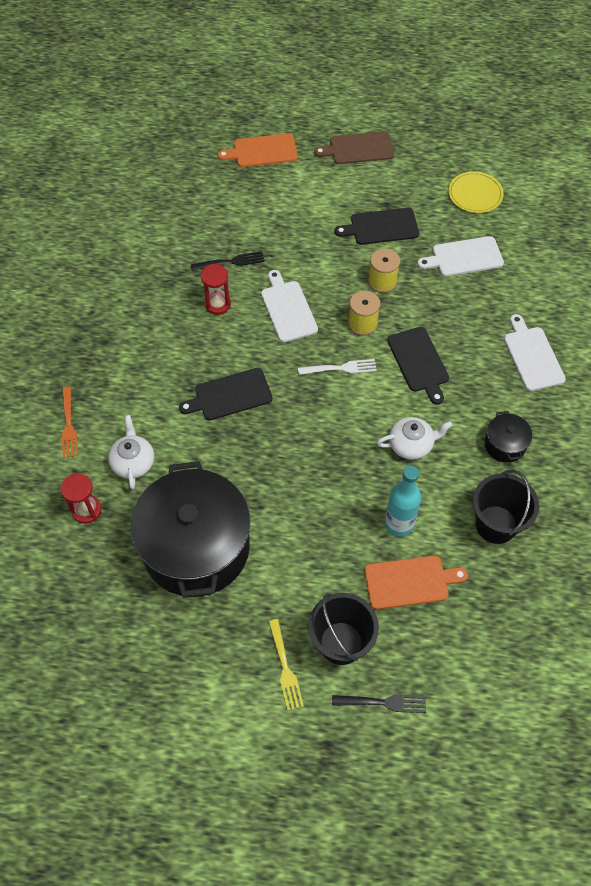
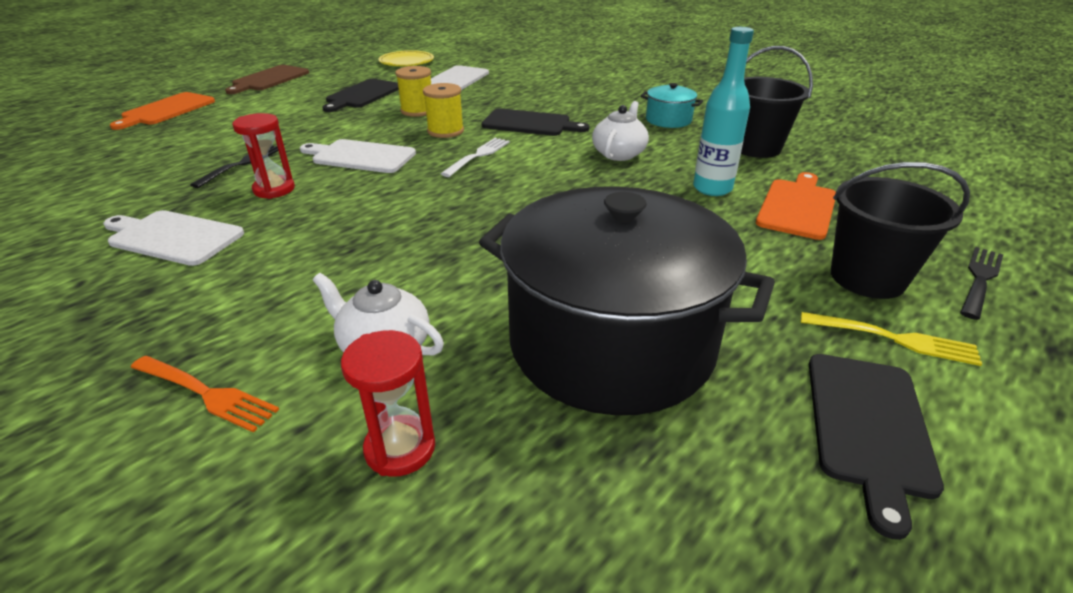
camera: 55 degrees left, 25 degrees down
black cutting board [179,368,273,420] -> black cutting board moved to [809,354,944,540]
black pot [484,411,532,463] -> turquoise pot [641,83,703,128]
white cutting board [504,314,566,391] -> white cutting board moved to [103,210,244,266]

